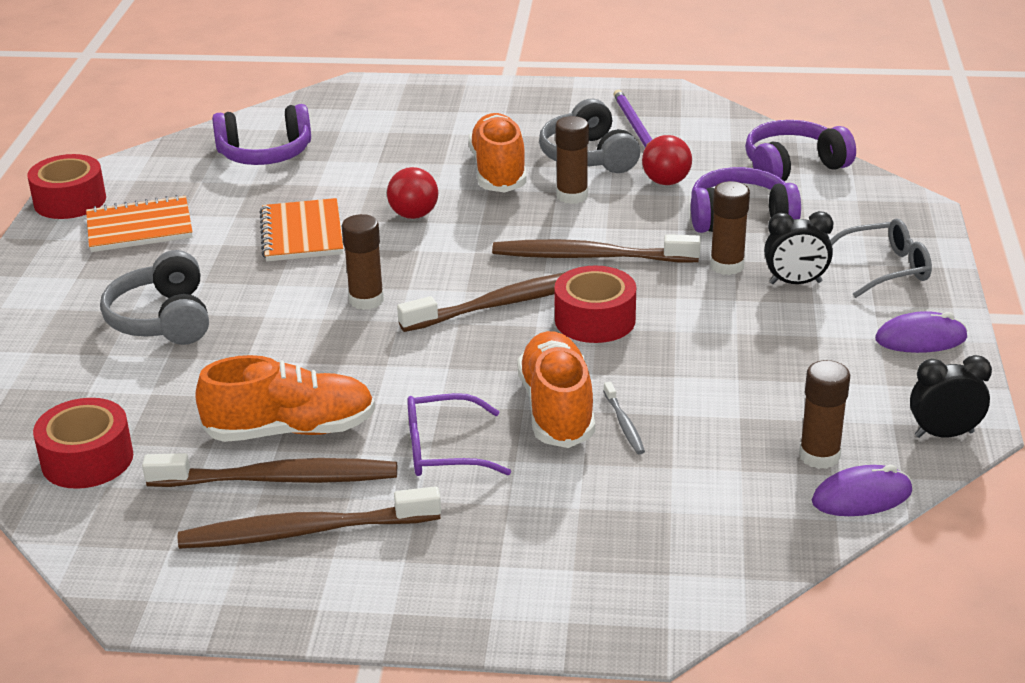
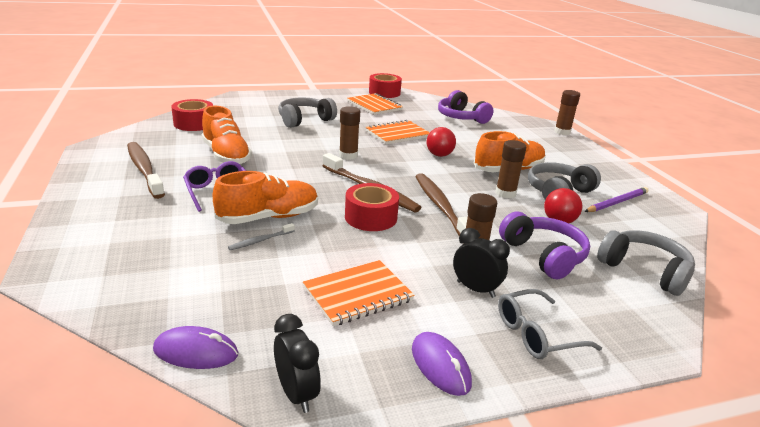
camera: 65 degrees right, 5 degrees down
brown toothbrush [142,453,397,487] -> none
purple headphones [745,120,856,181] -> grey headphones [597,230,695,296]
black clock [764,211,833,284] -> black clock turned 150 degrees clockwise [453,228,510,298]
brown glue stick [799,360,850,469] -> brown glue stick moved to [554,90,580,135]
purple mouse [812,465,912,516] -> purple mouse turned 45 degrees counterclockwise [153,326,238,369]
grey glasses [830,218,932,298] -> grey glasses turned 105 degrees clockwise [498,289,602,359]
none -> orange notebook [303,260,414,326]

